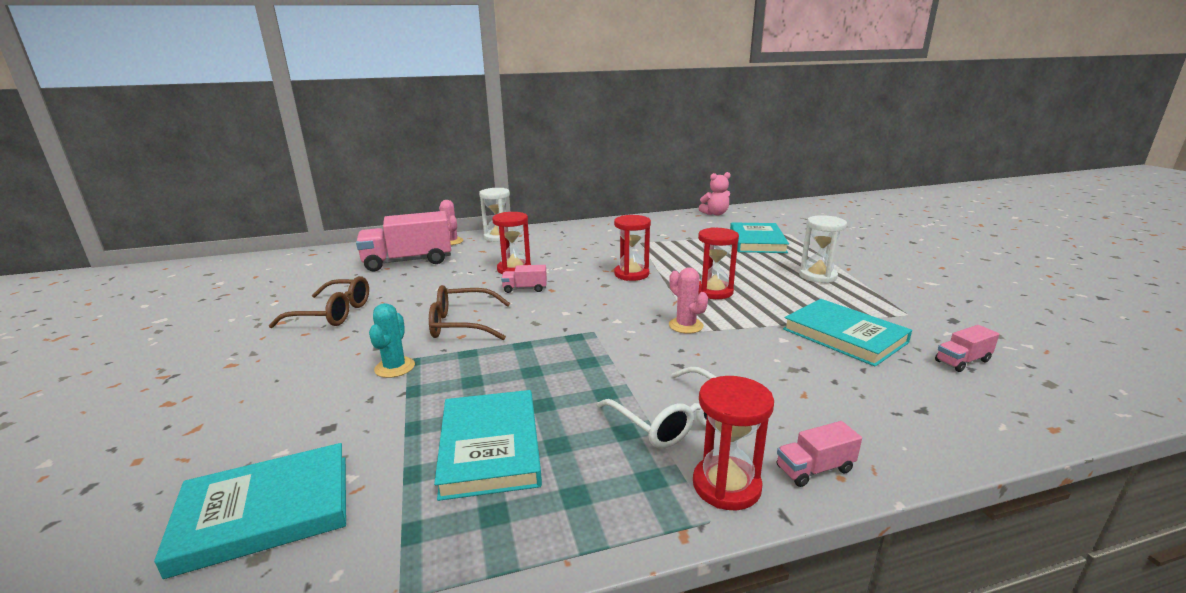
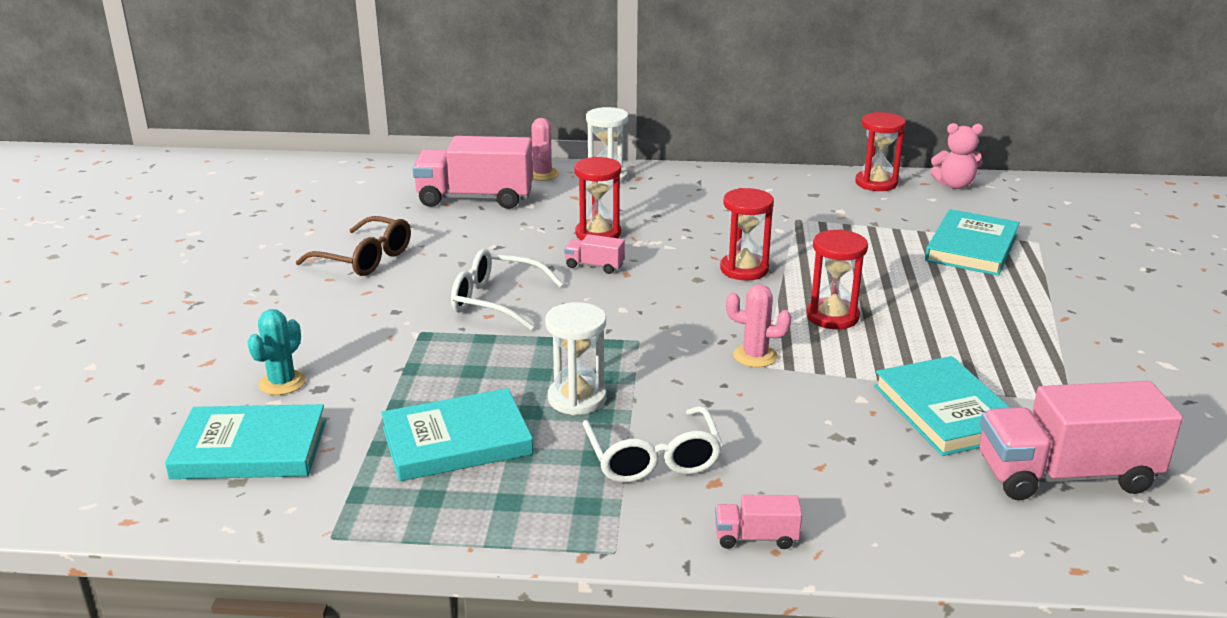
camera: 20 degrees right, 5 degrees up
turquoise cactus [369,303,415,378] -> turquoise cactus moved to [247,309,306,395]
brown glasses [429,285,511,340] -> white glasses [451,249,563,330]
turquoise book [434,390,542,501] -> turquoise book turned 60 degrees clockwise [381,388,533,481]
pink cactus [669,267,708,334] -> pink cactus turned 60 degrees counterclockwise [726,284,791,367]
red hourglass [693,376,774,510] -> red hourglass moved to [855,112,906,191]
white hourglass [799,215,847,283] -> white hourglass moved to [545,302,606,415]
pink truck [935,325,999,372] -> pink truck [979,381,1183,500], size x2.23

